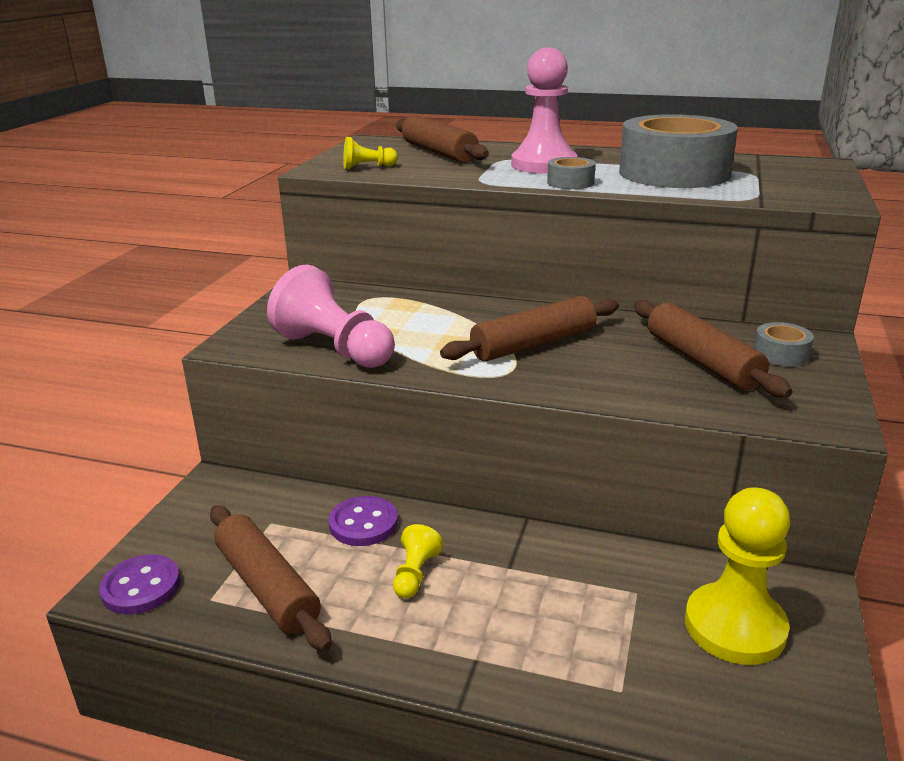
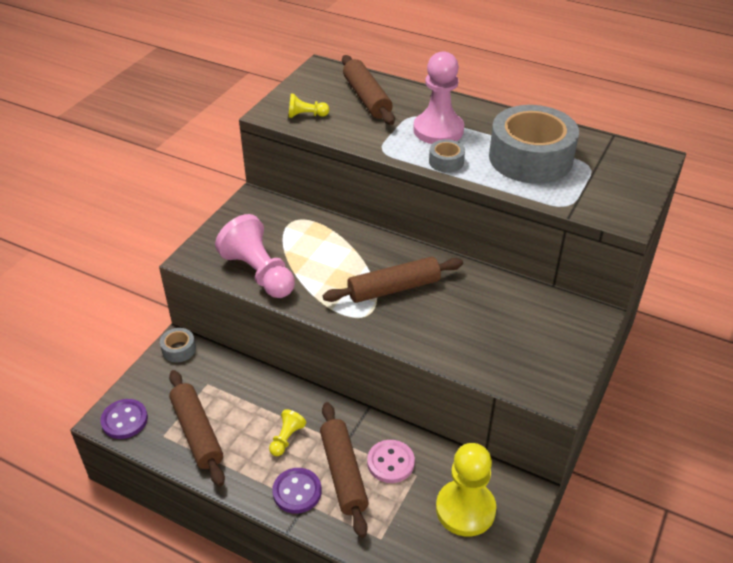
camera: 10 degrees right, 15 degrees up
purple button [329,496,398,546] -> purple button moved to [272,468,322,514]
brown rolling pin [634,300,793,398] -> brown rolling pin moved to [320,402,369,538]
grey tape [754,322,814,366] -> grey tape moved to [160,328,196,363]
none -> pink button [367,440,415,483]

